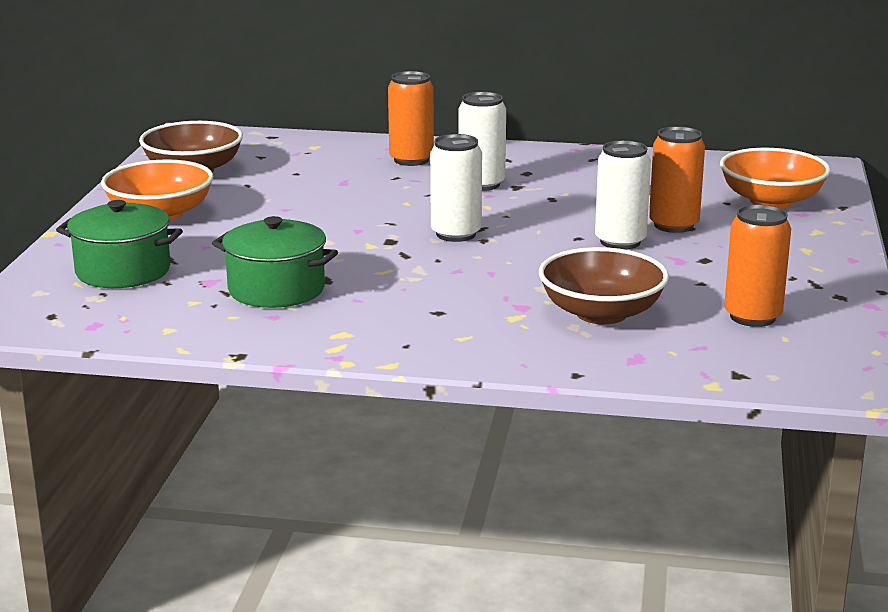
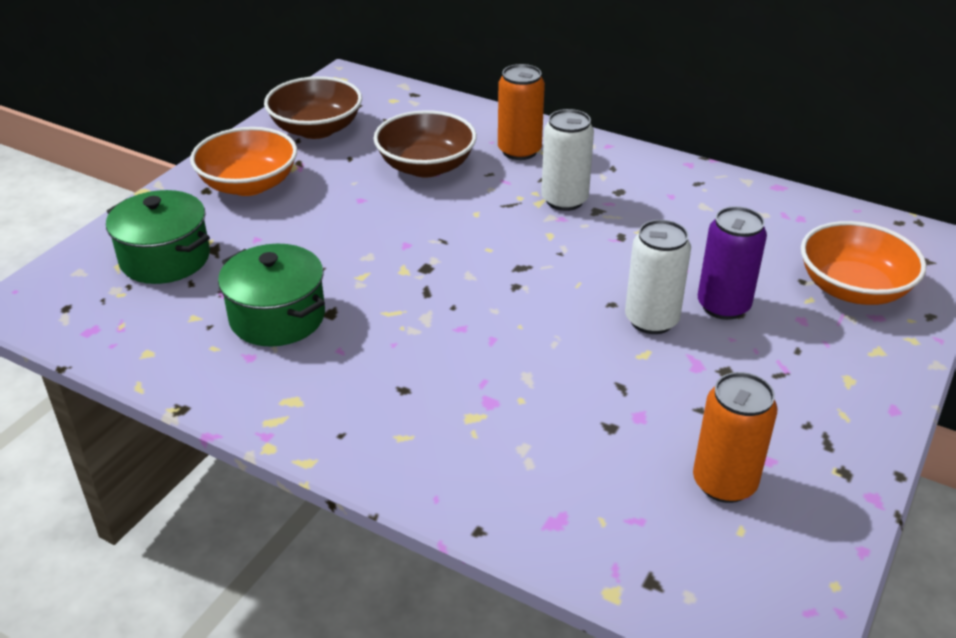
camera: 20 degrees right, 15 degrees up
white can [430,134,482,242] -> none
brown bowl [539,247,669,324] -> brown bowl moved to [373,110,477,177]
orange can [649,126,705,233] -> purple can [698,206,767,320]

